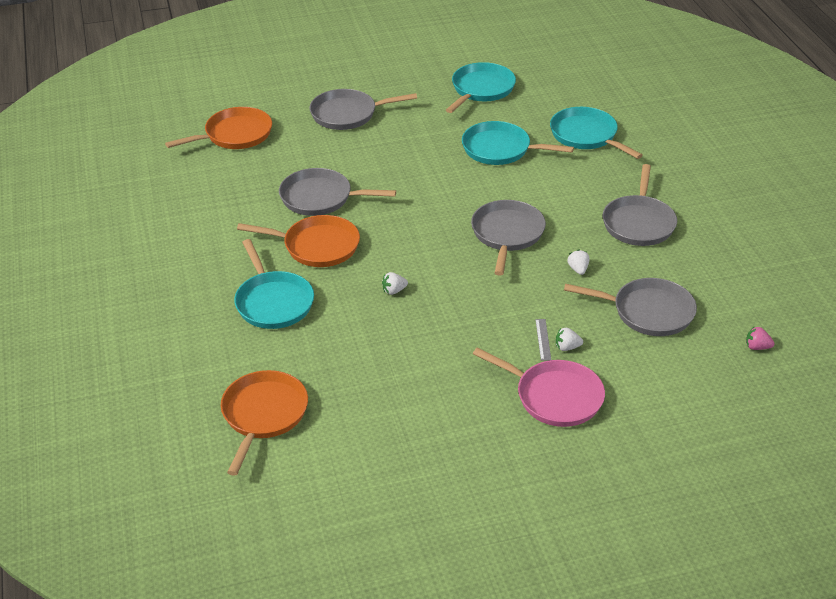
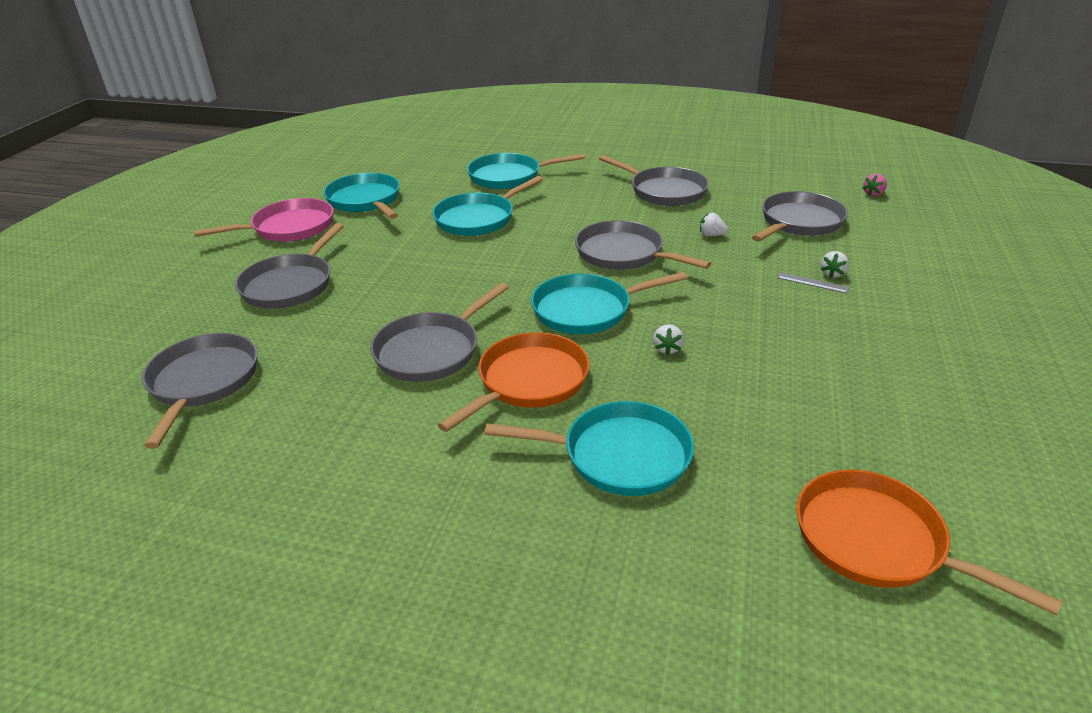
camera: 60 degrees left, 5 degrees down
orange pan [165,107,272,149] -> grey pan [142,333,257,449]
pink pan [473,348,605,427] -> pink pan moved to [193,198,334,242]
none -> turquoise pan [531,272,687,334]

